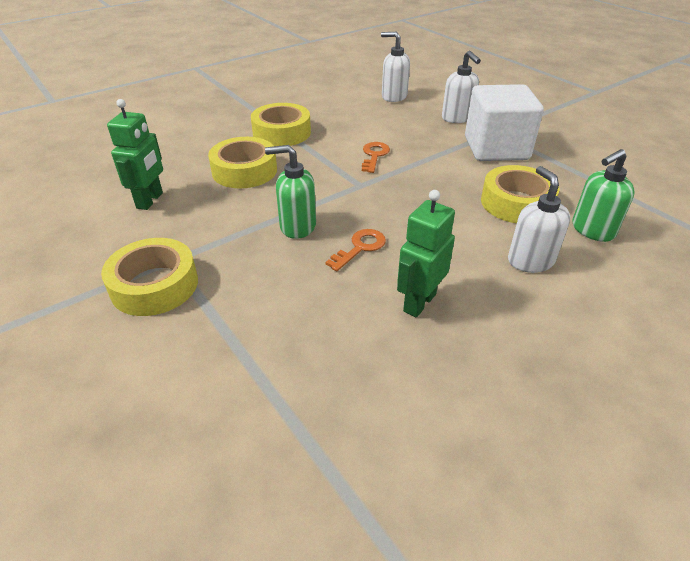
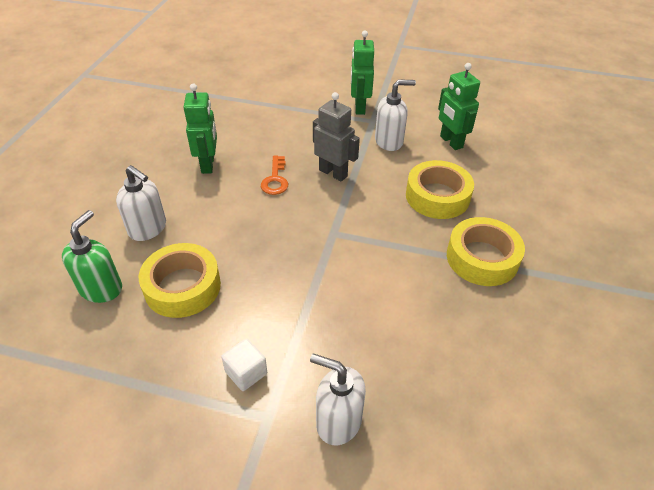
camera: 140 degrees right, 5 degrees up
yellow tape [101,238,198,316] -> green robot [351,30,374,115]
green soap dispenser [265,145,316,239] -> grey robot [313,92,360,182]
orange key [362,142,390,173] -> none
white soap dispenser [381,32,410,102] -> white soap dispenser moved to [375,79,416,151]
white cube [465,84,544,161] -> white cube [221,338,267,391], size x0.41

